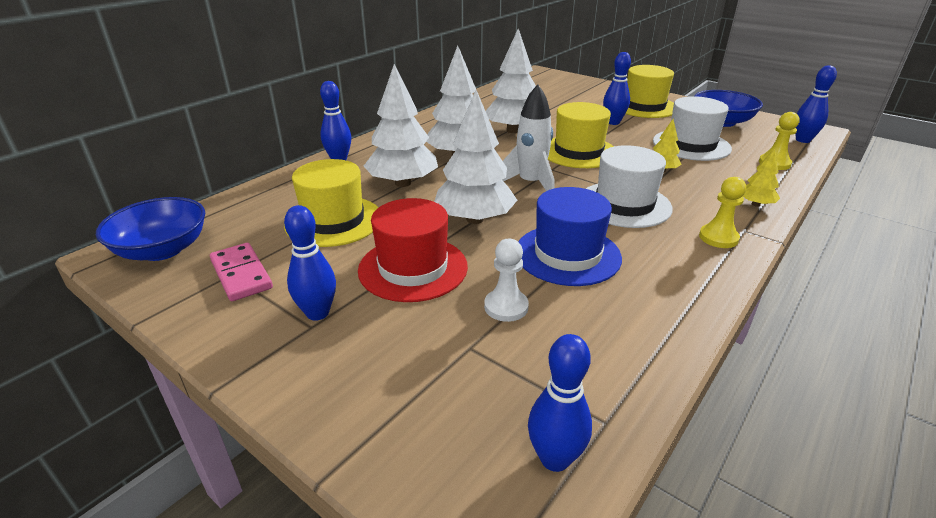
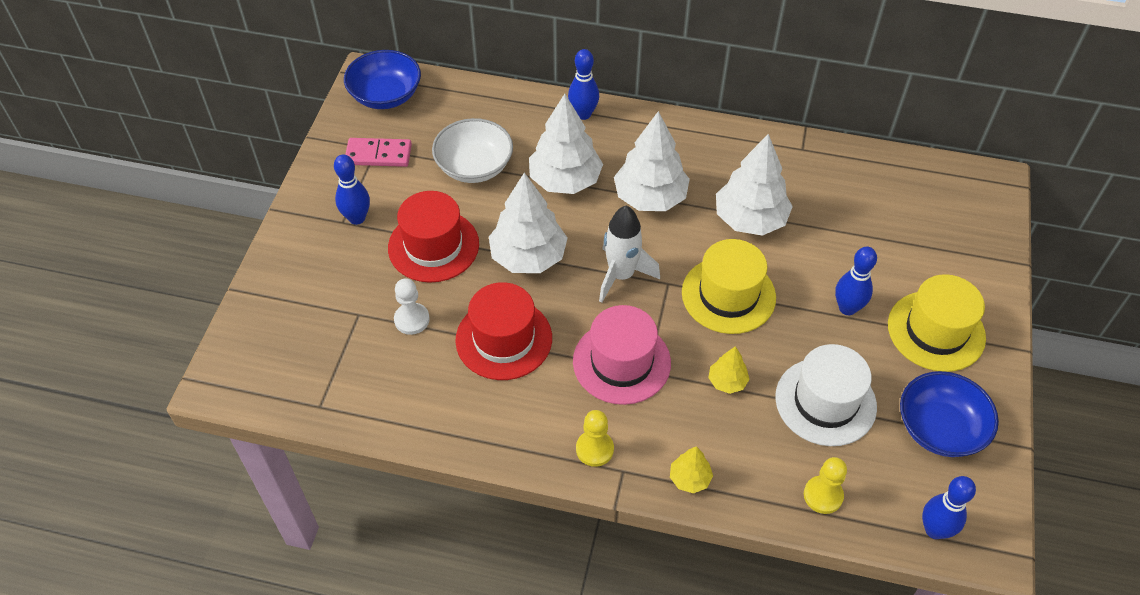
camera: 65 degrees right, 20 degrees up
pink domino [210,243,273,301] -> pink domino turned 60 degrees clockwise [345,138,412,167]
yellow hat [284,159,378,247] -> white bowl [432,118,513,183]
blue hat [518,187,622,286] -> red hat [455,282,552,380]
blue bowling pin [528,334,592,472] -> none
white hat [586,145,673,228] -> pink hat [573,305,671,405]

